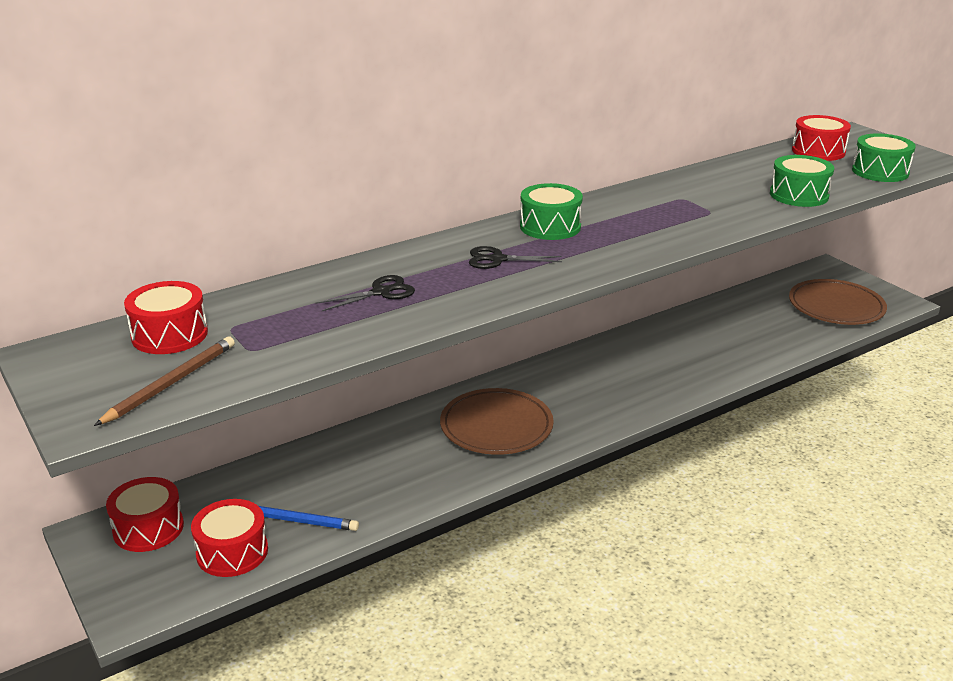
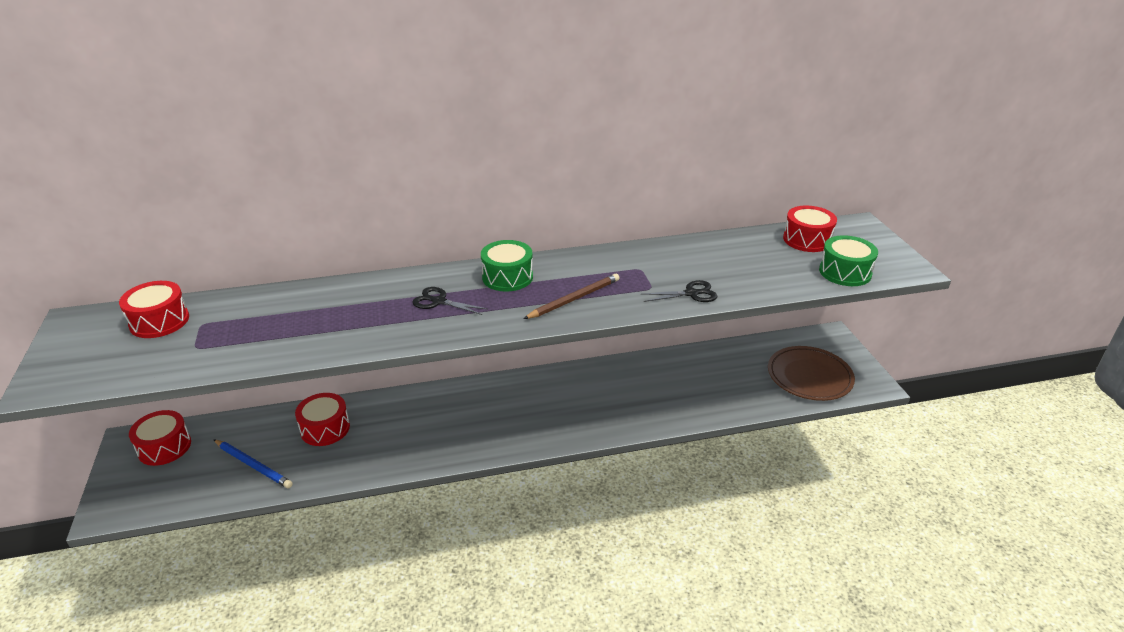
camera: 20 degrees right, 5 degrees up
brown pencil [94,337,235,426] -> brown pencil moved to [524,274,619,319]
red drum [191,499,268,577] -> red drum moved to [295,393,350,446]
black scissors [315,275,415,311] -> black scissors moved to [643,280,717,302]
brown plate [440,388,554,455] -> none
green drum [770,155,834,207] -> none

